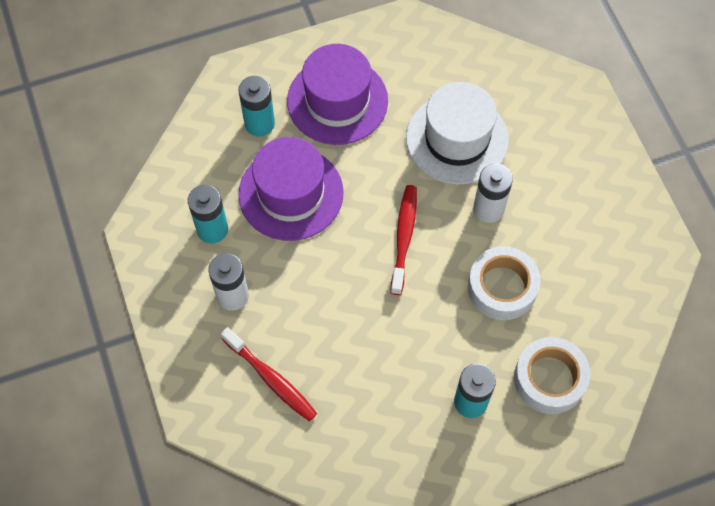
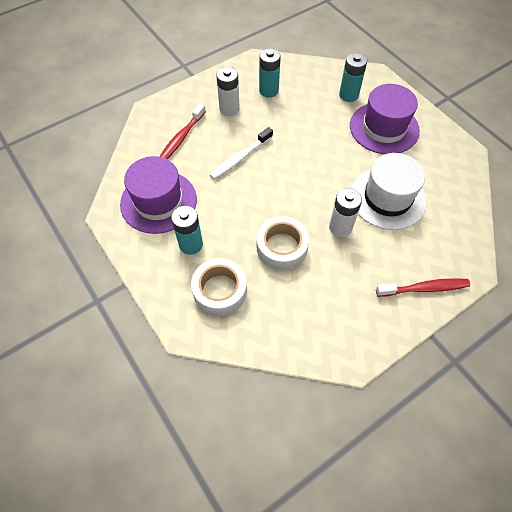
camera: 75 degrees right, 5 degrees down
purple hat [238,137,344,241] -> purple hat moved to [120,156,197,234]
red toothbrush [390,185,417,295] -> red toothbrush moved to [376,278,470,297]
none -> white toothbrush [210,127,273,179]

